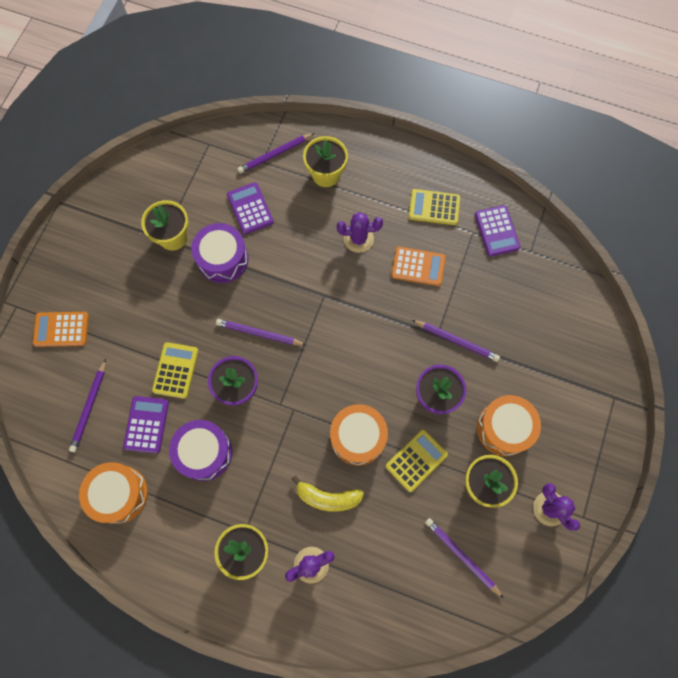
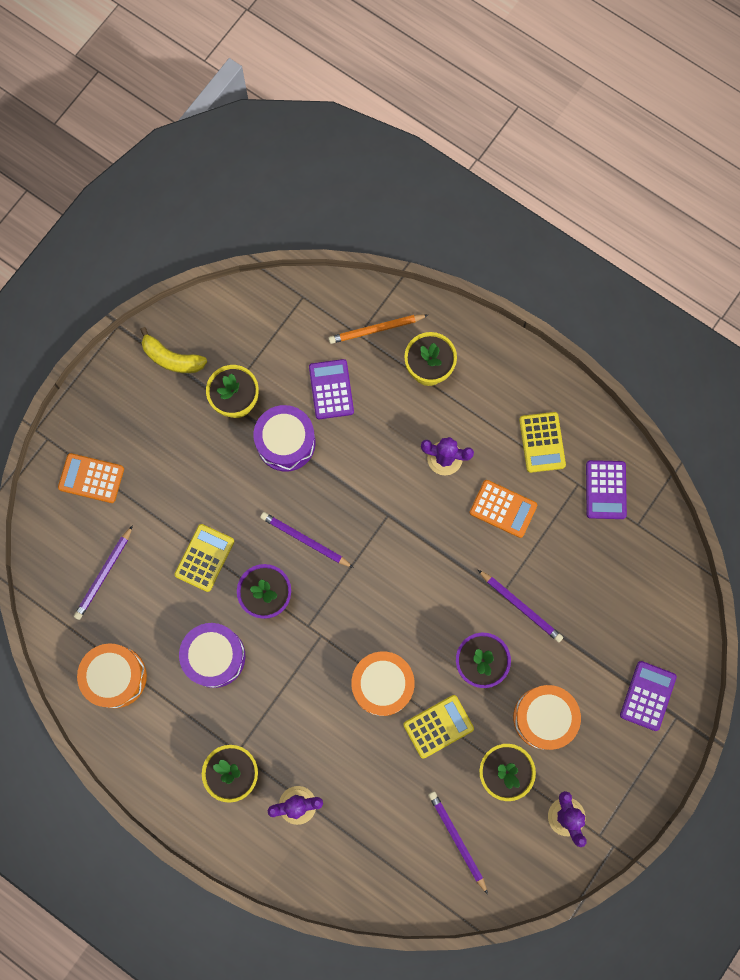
camera: 15 degrees right, 5 degrees up
purple calculator [123,396,169,453] -> purple calculator moved to [620,661,677,731]
purple pencil [237,133,314,174] -> orange pencil [328,314,428,344]
yellow banana [292,475,364,512] -> yellow banana moved to [140,327,207,373]
yellow calculator [408,189,460,225] -> yellow calculator turned 120 degrees counterclockwise [519,412,566,473]

